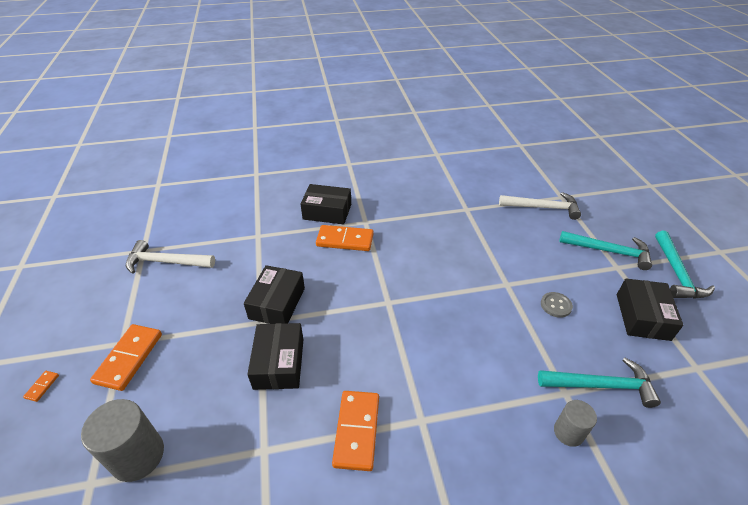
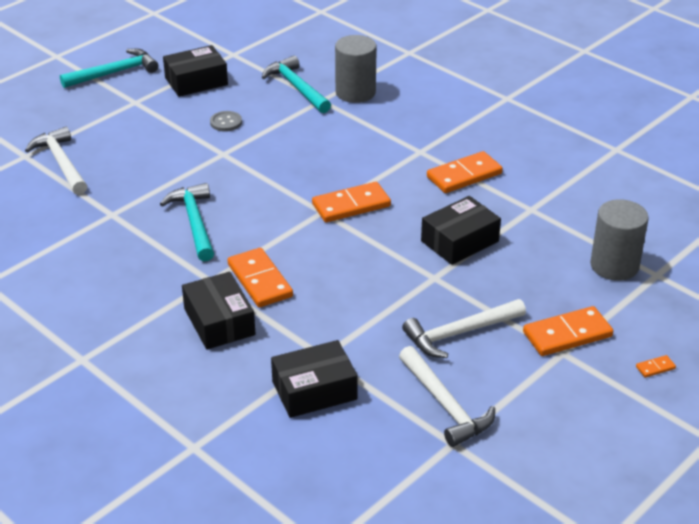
camera: 125 degrees left, 5 degrees down
black box [244,265,305,324] -> black box moved to [271,340,358,418]
grey cylinder [554,400,597,447] -> grey cylinder [335,35,377,103], size x1.67
turquoise hammer [559,231,652,270] -> turquoise hammer moved to [160,183,214,261]
none -> orange domino [312,182,391,222]
none -> white hammer [402,299,526,358]

